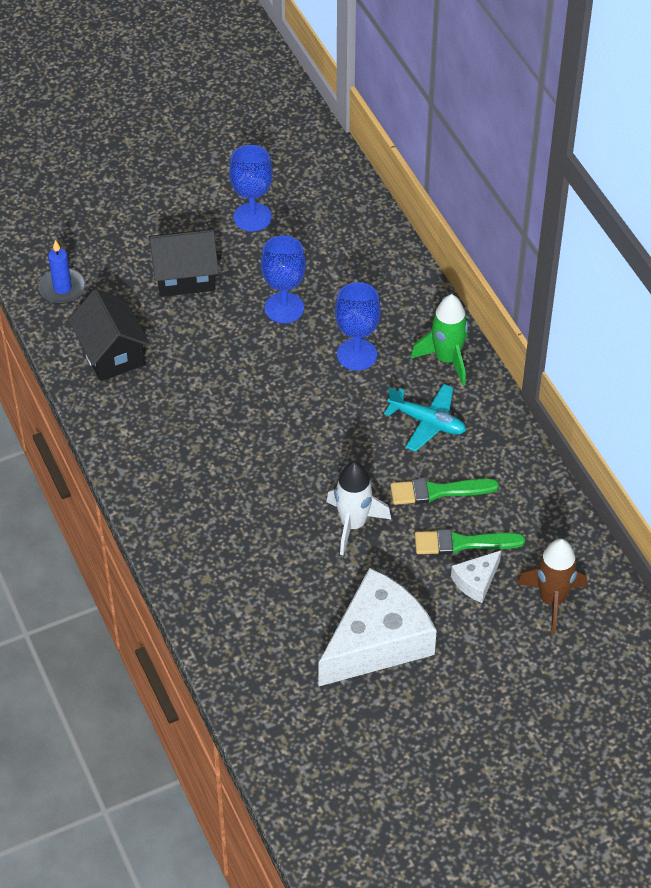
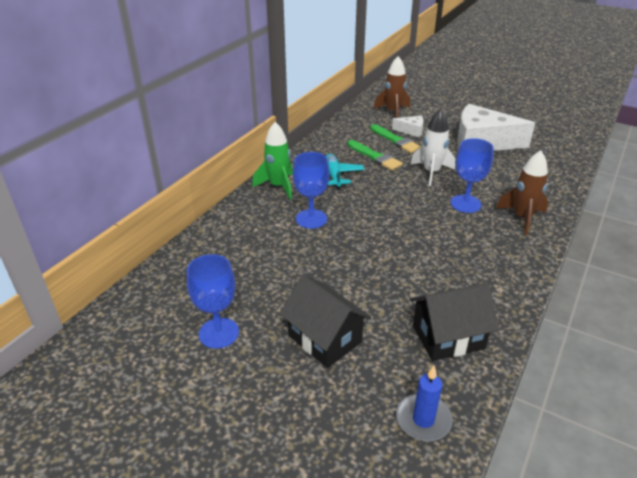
camera: 125 degrees left, 15 degrees down
black house [69,289,150,381] -> black house turned 45 degrees clockwise [410,283,499,361]
blue goblet [261,235,306,323] -> blue goblet moved to [450,138,494,213]
none -> brown rocket [496,150,548,235]

